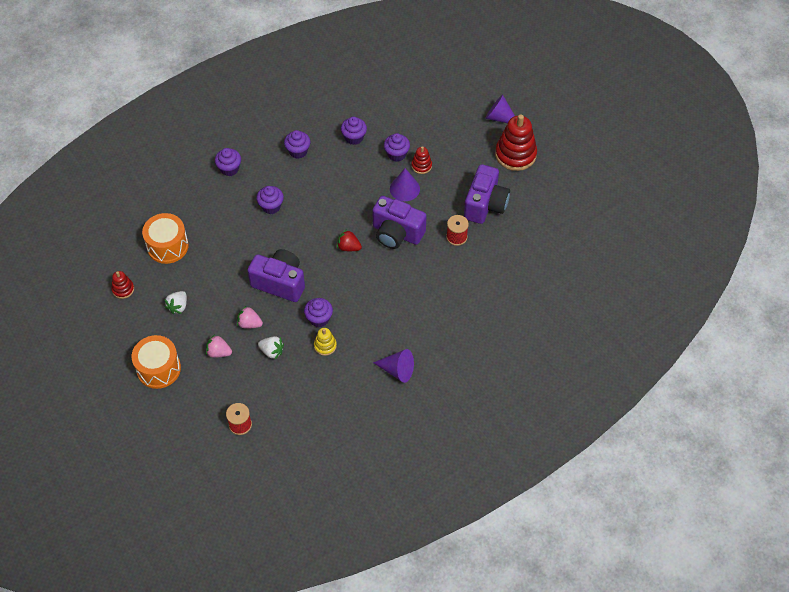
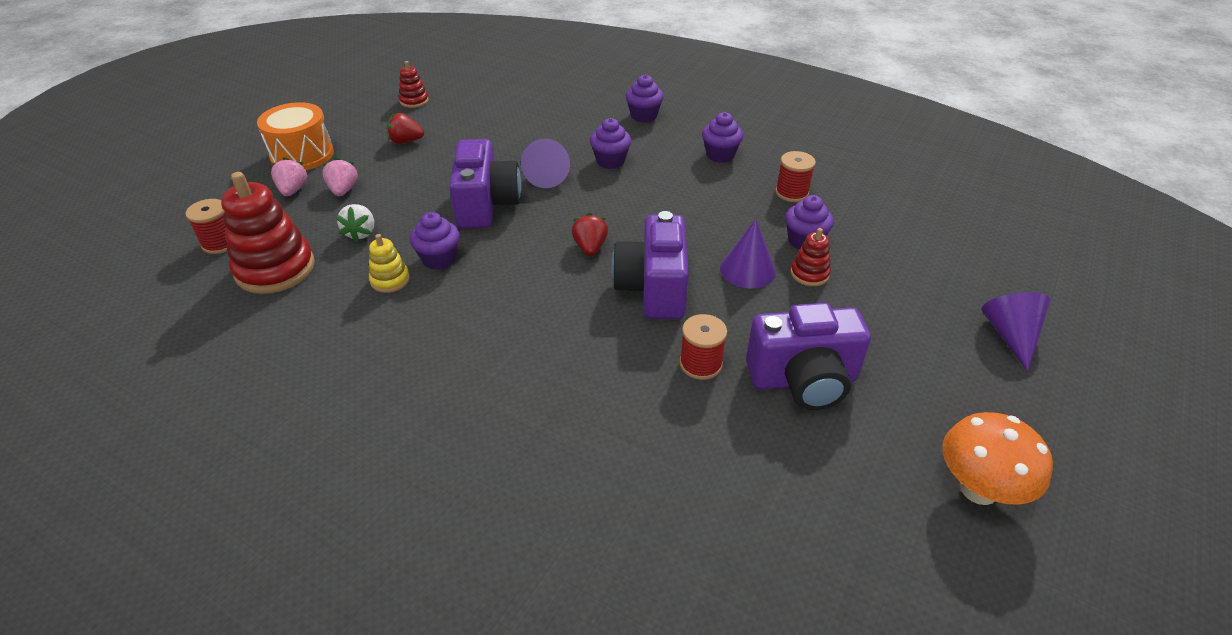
camera: 65 degrees right, 15 degrees down
orange drum [142,213,189,264] -> none
white strawberry [164,291,187,314] -> red strawberry [387,113,424,144]
pink strawberry [237,305,263,329] -> pink strawberry moved to [271,157,308,196]
purple cupcake [341,117,367,145] -> red spool [775,151,816,202]
purple cone [373,349,414,383] -> purple cone moved to [521,139,570,188]
red stacking toy [495,114,537,171] -> red stacking toy moved to [221,172,315,294]
none -> orange mushroom [942,412,1053,505]

